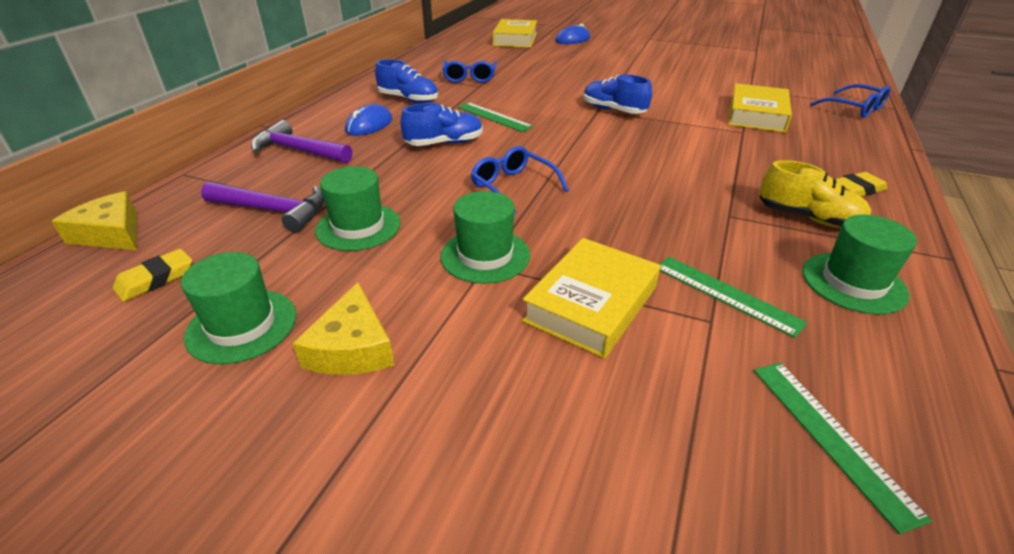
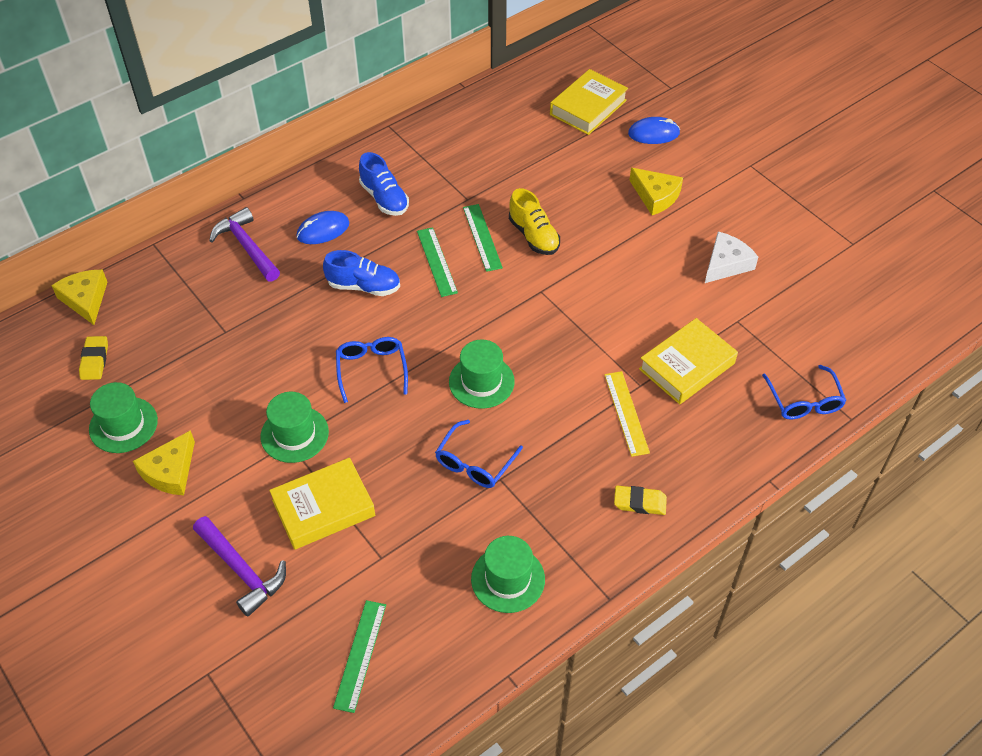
camera: 30 degrees right, 15 degrees up
yellow eraser [113,249,192,302] -> yellow eraser turned 75 degrees counterclockwise [79,336,108,380]
purple hammer [201,182,324,233] -> purple hammer moved to [193,516,286,617]
green hat [315,166,401,251] -> green hat moved to [449,340,515,409]
blue glasses [442,61,497,83] -> blue glasses moved to [435,420,523,488]
blue shoe [584,74,652,114] -> none
green ruler [660,257,807,338] -> green ruler moved to [463,204,503,272]
yellow shoe [759,160,871,228] -> yellow shoe moved to [509,188,560,255]
none -> yellow ruler [604,371,650,457]
none -> yellow cheese [629,168,683,215]
none -> white cheese [705,232,758,283]

